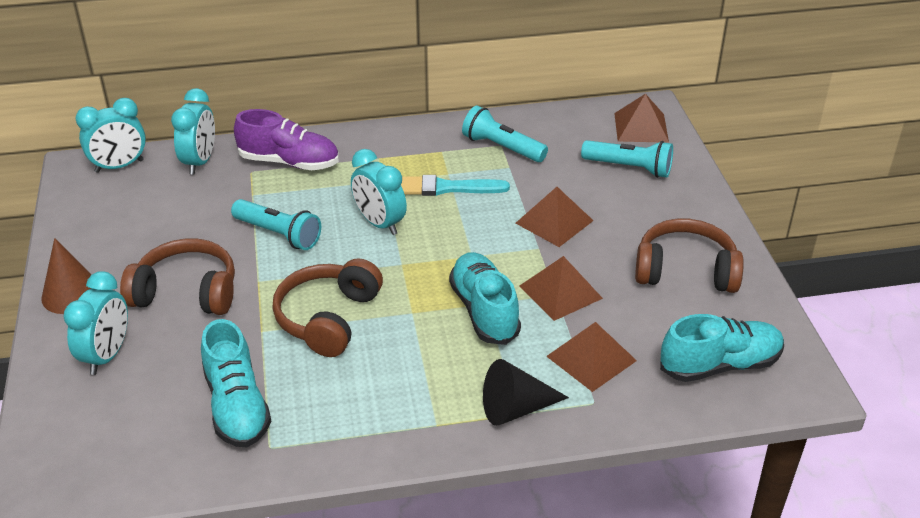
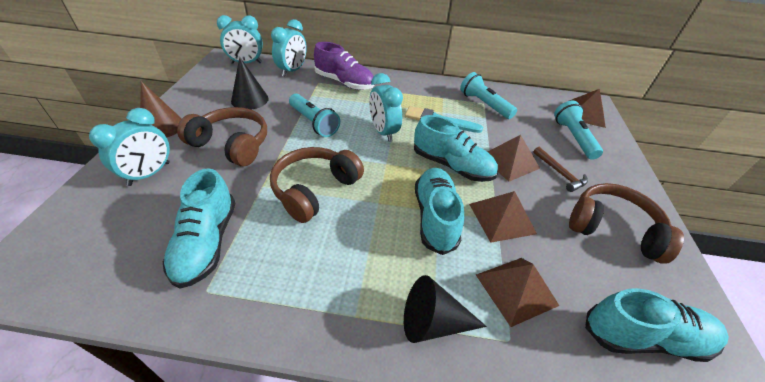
camera: 15 degrees right, 5 degrees up
turquoise flashlight [581,140,673,178] -> turquoise flashlight turned 135 degrees counterclockwise [554,101,603,160]
none -> black cone [231,57,269,110]
none -> turquoise shoe [414,115,498,182]
none -> brown hammer [533,147,588,192]

